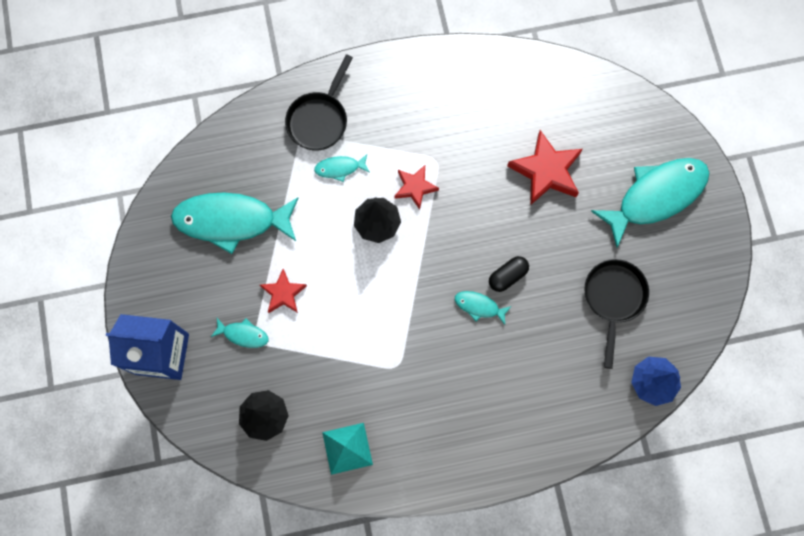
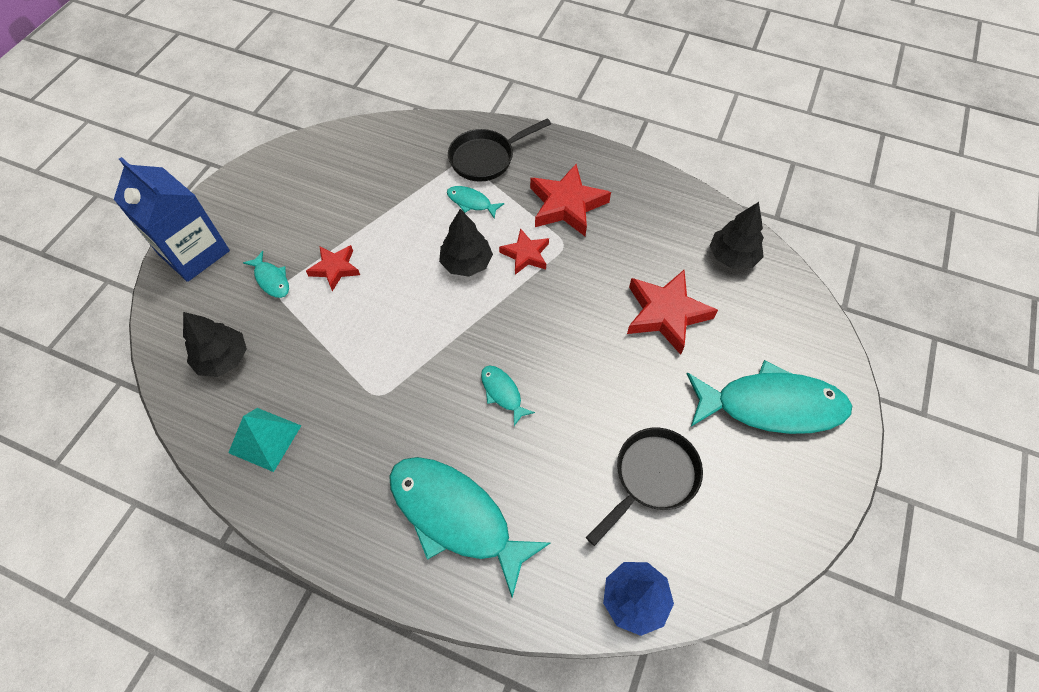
camera: 35 degrees right, 15 degrees down
turquoise fish [171,193,298,254] -> turquoise fish moved to [389,457,550,598]
black capsule [489,256,529,292] -> none
none -> red star [530,164,611,236]
none -> black tree [710,202,764,269]

